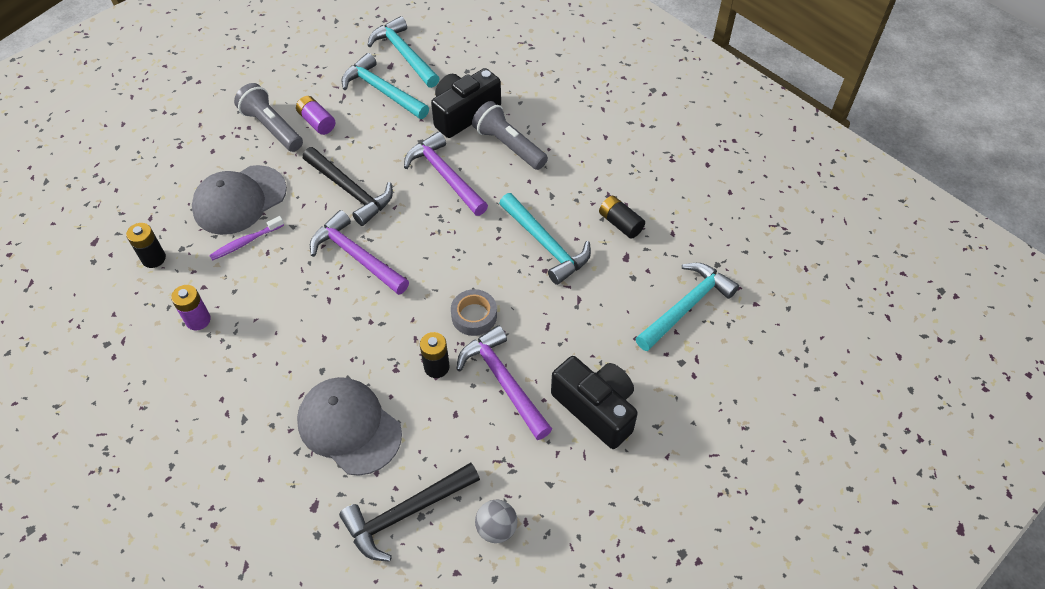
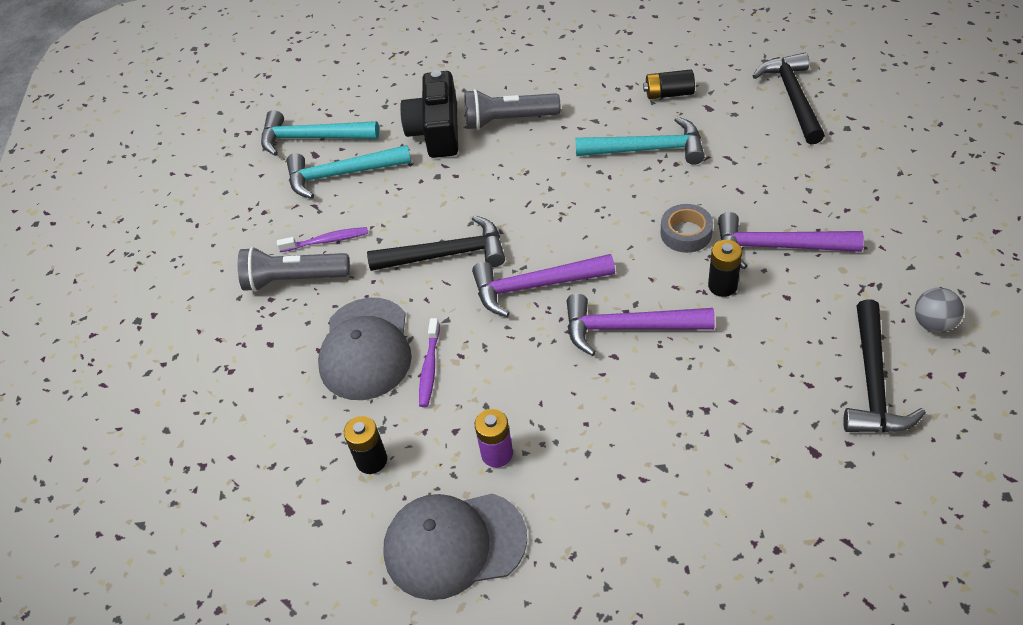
camera: 45 degrees left, 5 degrees down
purple battery [296,96,335,135] -> purple toothbrush [277,227,368,252]
grey cap [297,377,402,476] -> grey cap moved to [383,493,527,600]
purple hammer [404,132,488,216] -> purple hammer moved to [567,294,715,356]
black camera [551,356,638,449] -> none
turquoise hammer [635,263,739,351] -> black hammer [753,52,825,144]

